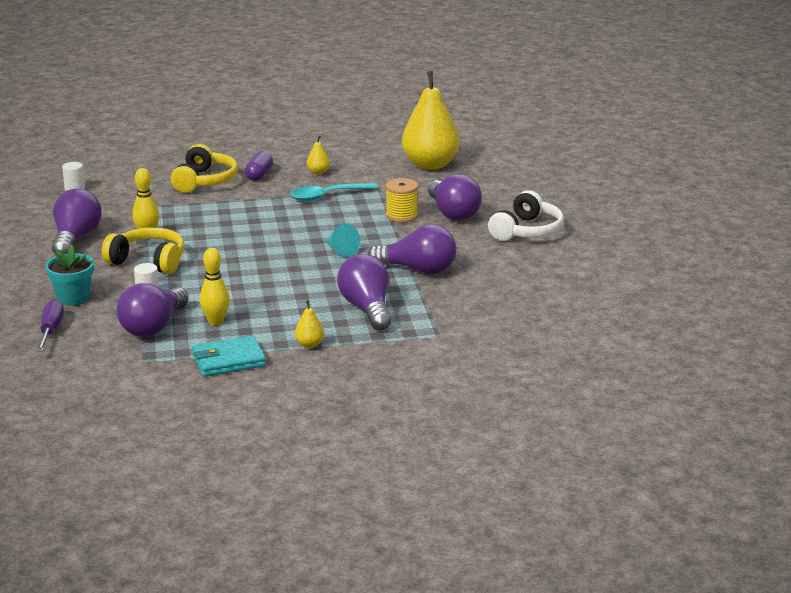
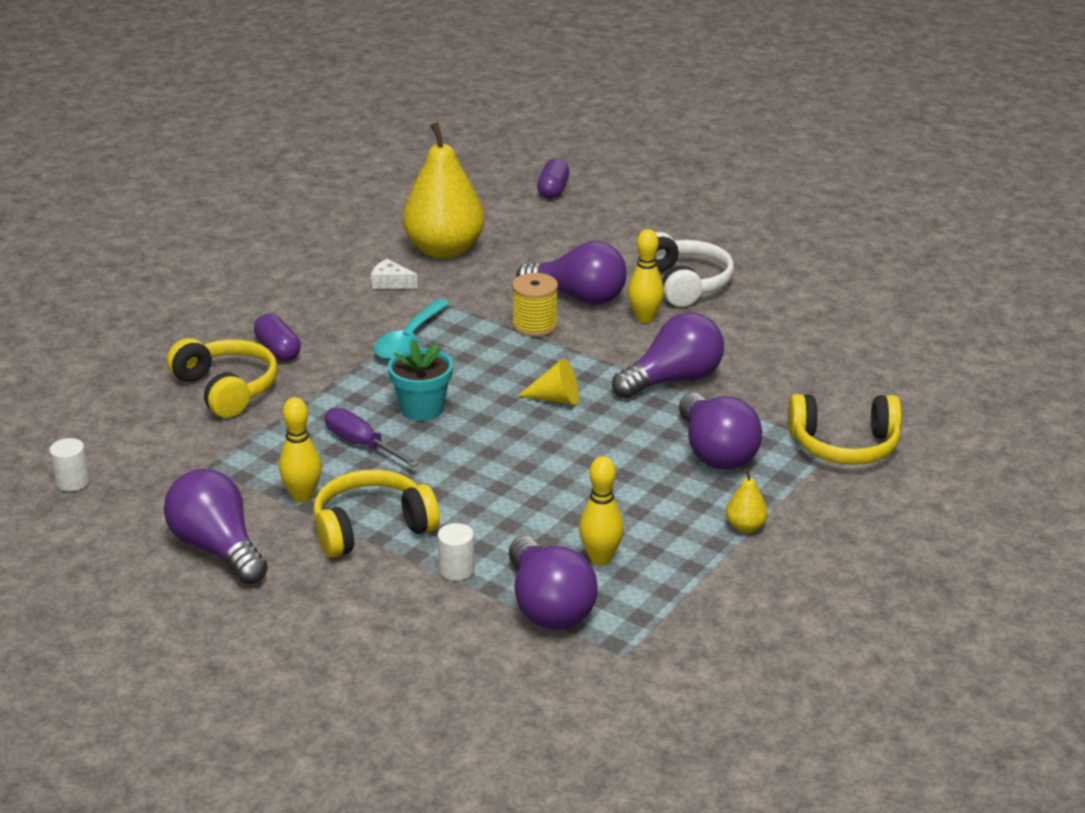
camera: 45 degrees left, 5 degrees up
purple screwdriver [36,299,64,352] -> purple screwdriver moved to [325,408,419,467]
turquoise flower pot [45,244,94,306] -> turquoise flower pot moved to [388,339,453,421]
turquoise wallet [192,335,266,377] -> none
yellow pear [307,136,330,175] -> none
turquoise cone [325,223,360,257] -> yellow cone [518,358,579,405]
purple light bulb [337,254,392,330] -> purple light bulb turned 135 degrees counterclockwise [679,393,762,470]
none -> white cheese [371,259,418,289]
none -> purple capsule [537,158,569,199]
none -> yellow bowling pin [628,229,664,323]
none -> yellow headphones [788,394,902,465]

